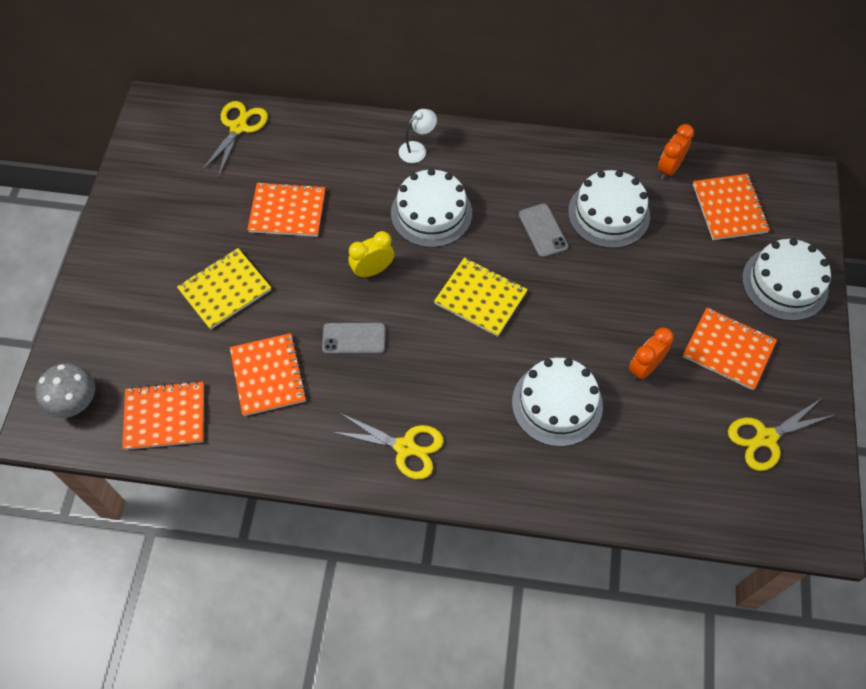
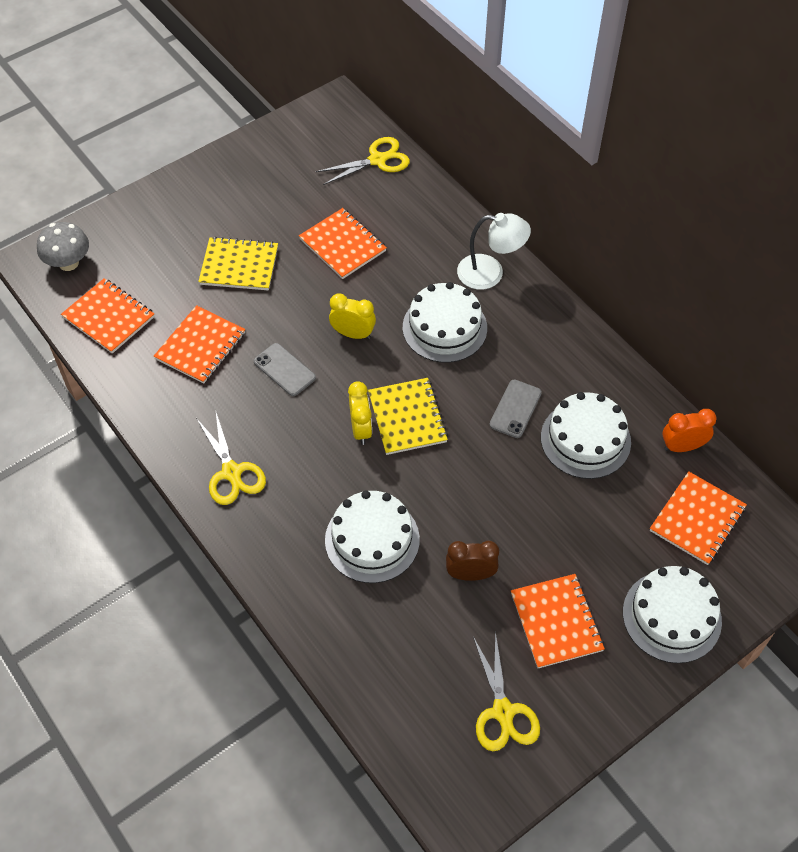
camera: 45 degrees right, 5 degrees down
white lamp [399,109,437,163] -> white lamp [457,213,531,290], size x1.58
orange clock [629,327,674,381] -> brown clock [446,541,499,581]
yellow scissors [728,398,835,471] -> yellow scissors turned 120 degrees counterclockwise [473,631,540,751]
none -> yellow clock [348,381,372,445]

